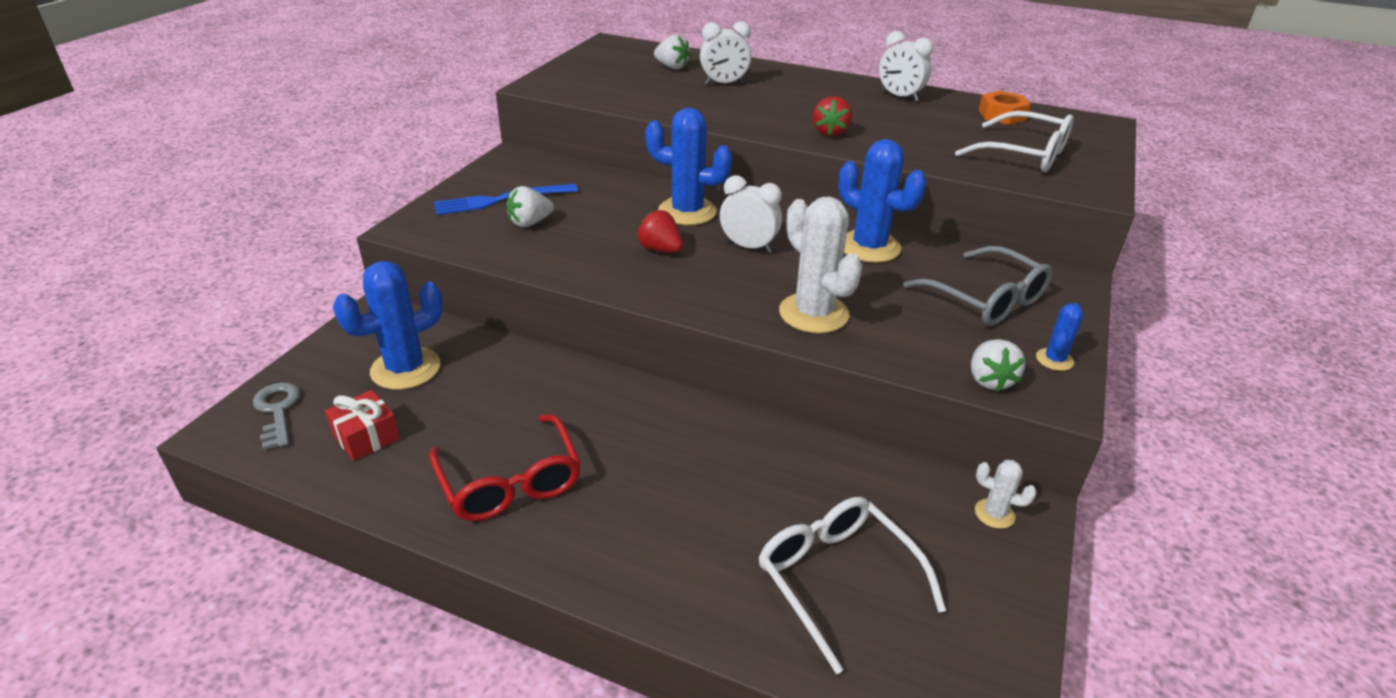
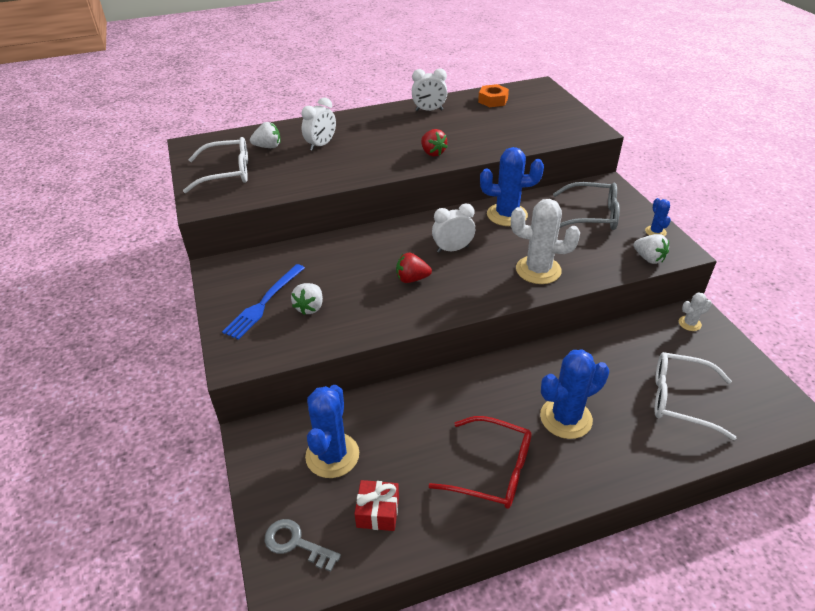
camera: 40 degrees left, 5 degrees up
blue cactus [645,108,732,225] -> blue cactus moved to [540,349,609,439]
white glasses [955,111,1074,172] -> white glasses moved to [183,137,248,193]

